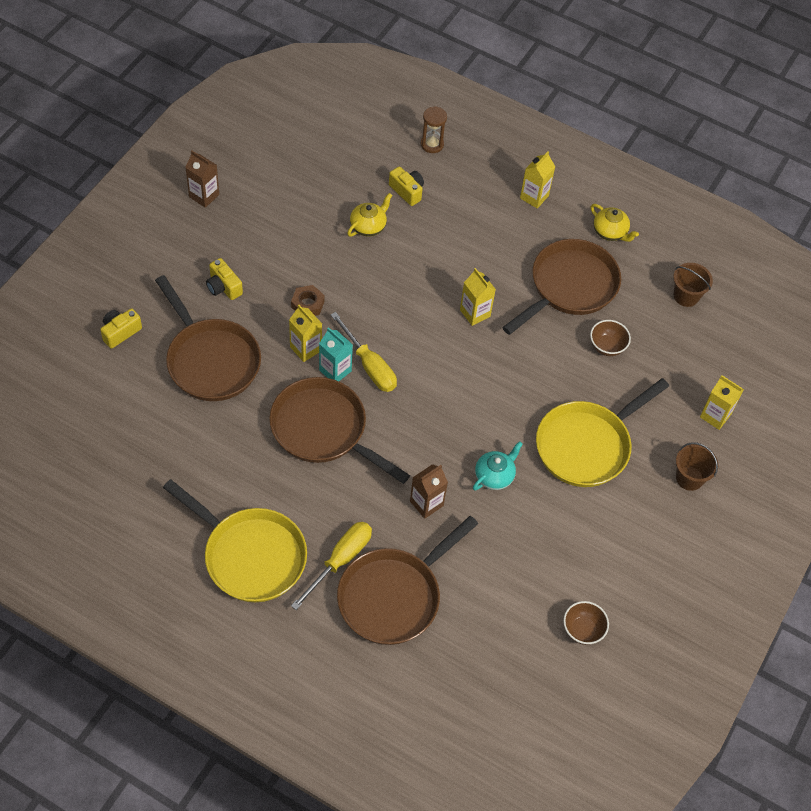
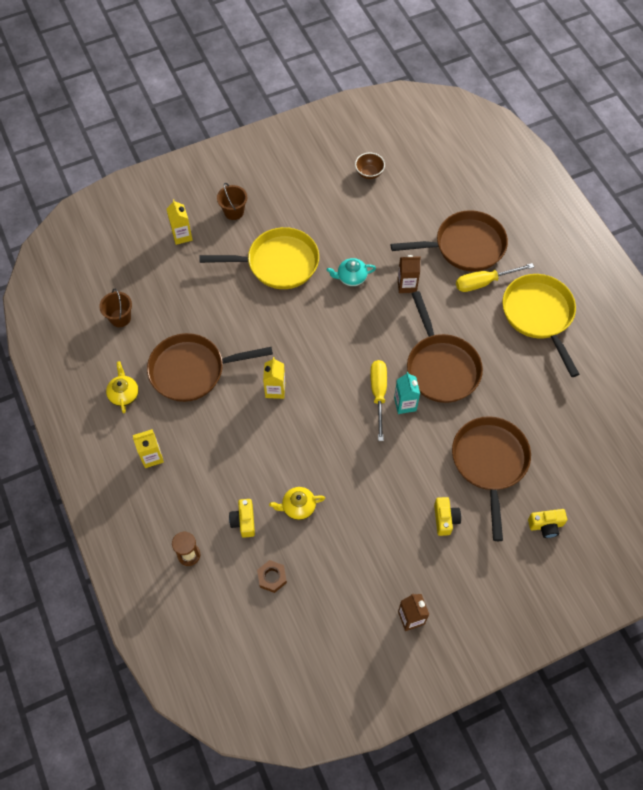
camera: 140 degrees left, 5 degrees up
yellow carton [289,305,322,362] -> none
brown nut [291,285,325,316] -> brown nut moved to [257,560,287,593]
brown bowl [590,320,631,356] -> none

